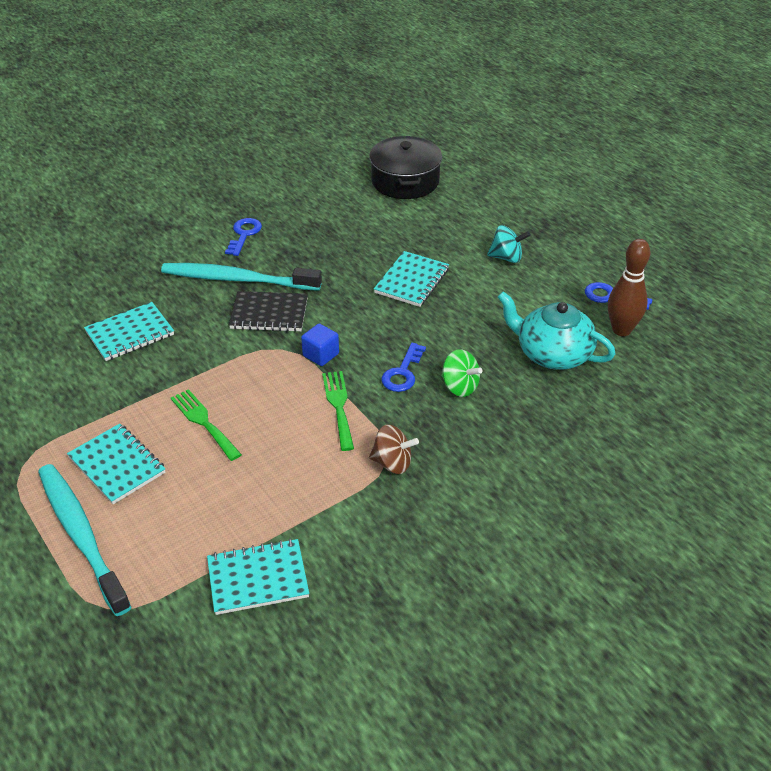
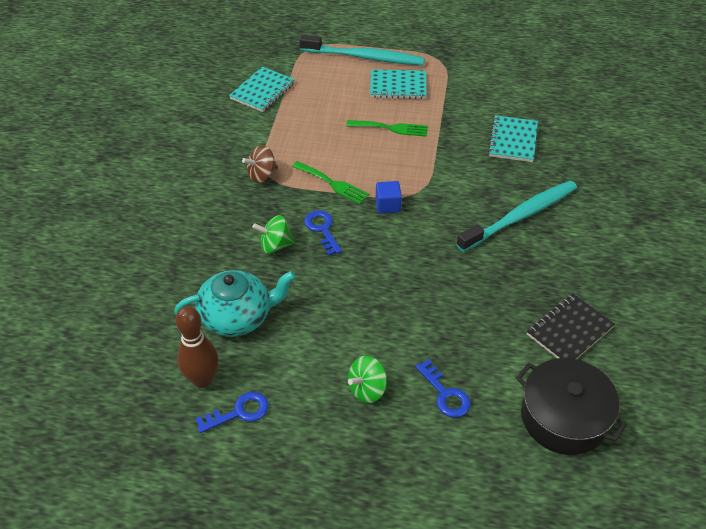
camera: 135 degrees right, 5 degrees up
blue key [225,218,262,256] -> blue key moved to [416,359,471,418]
black notebook [229,291,308,332] -> black notebook moved to [527,294,615,359]
turquoise notebook [374,251,449,307] -> none
turquoise spinning top [487,225,531,263] -> green spinning top [348,356,387,403]

